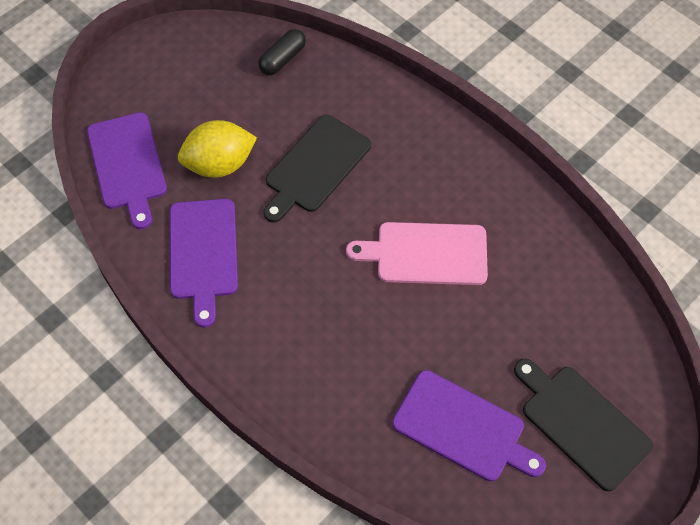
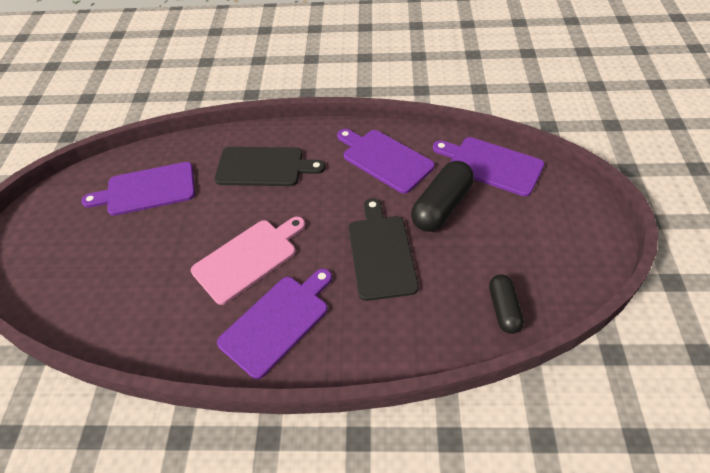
camera: 140 degrees right, 10 degrees down
yellow lemon [178,120,257,178] -> black capsule [411,161,474,232]
black cutting board [514,358,653,491] -> black cutting board moved to [215,147,325,186]
none -> purple cutting board [217,269,332,379]

